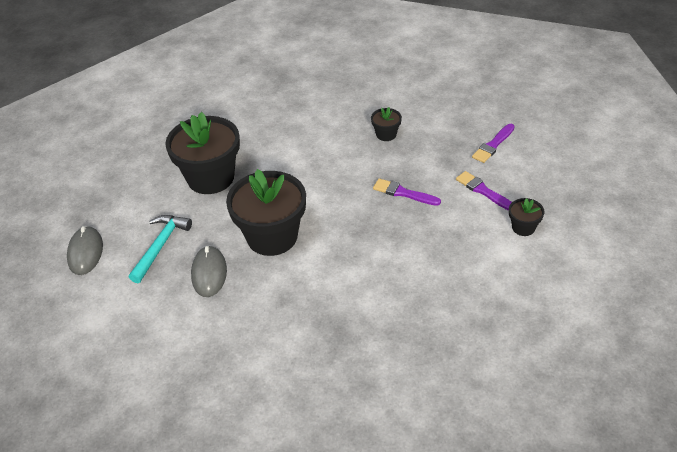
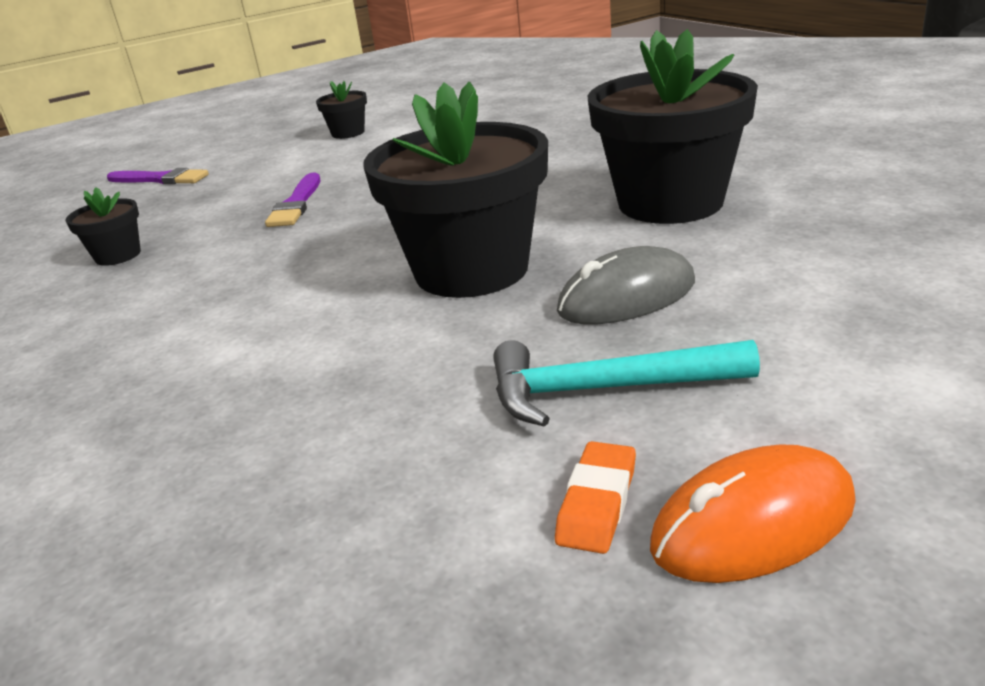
camera: 110 degrees left, 15 degrees down
grey mouse [67,226,103,275] -> orange mouse [650,444,856,583]
black flower pot [165,112,240,194] -> black flower pot moved to [587,29,758,224]
purple brush [456,171,512,211] -> none
none -> orange eraser [555,441,636,554]

